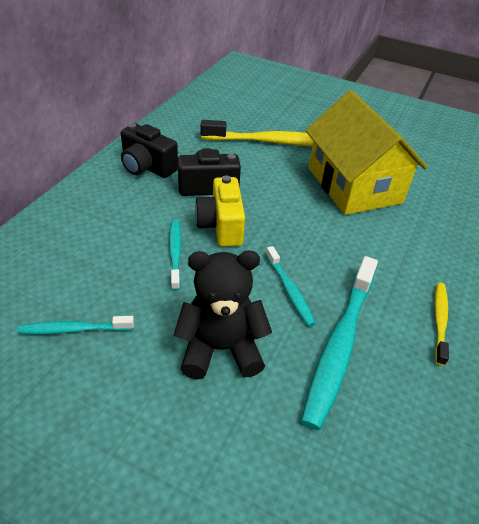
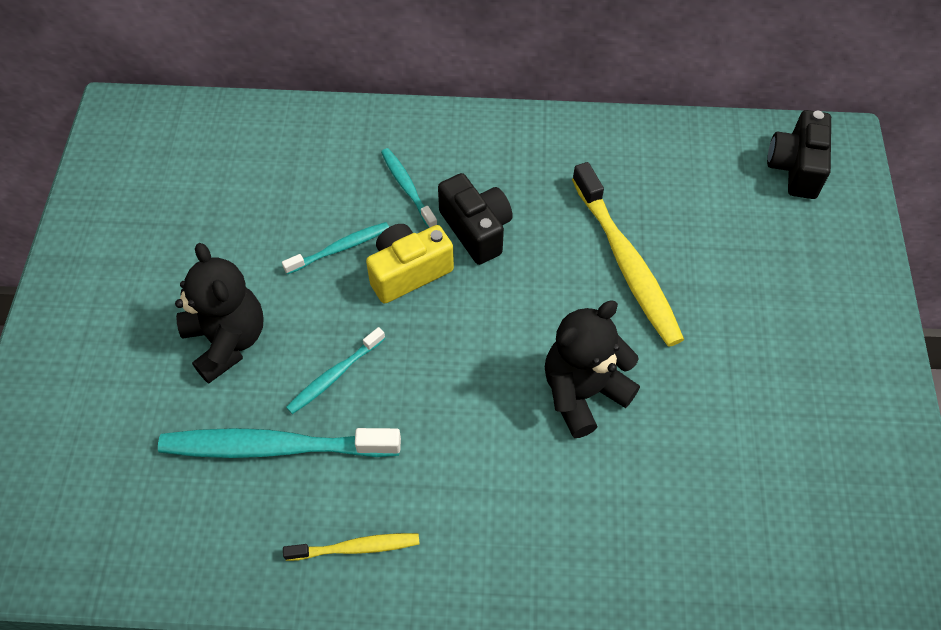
camera: 70 degrees right, 15 degrees up
turquoise toothbrush [18,316,134,334] -> turquoise toothbrush moved to [381,148,437,228]
black camera [121,123,178,178] -> black camera moved to [767,110,831,199]
yellow house [305,90,428,215] -> black teddy bear [545,301,640,438]

